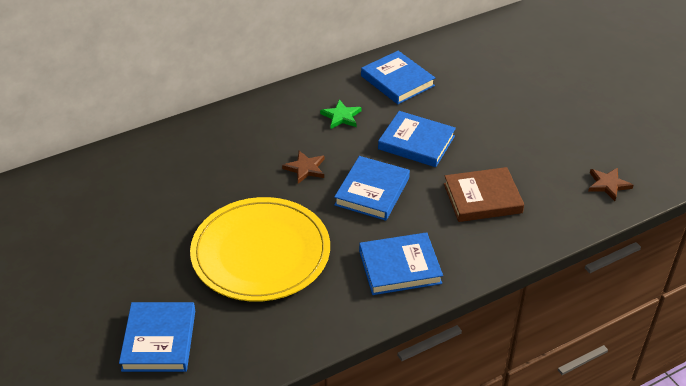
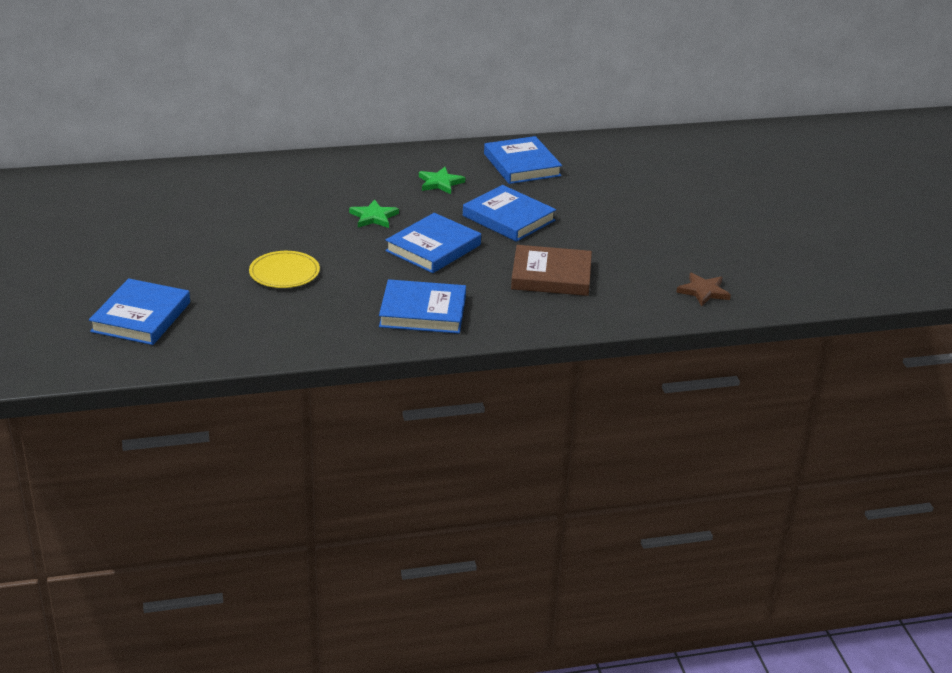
camera: 15 degrees right, 10 degrees down
yellow plate [190,197,330,302] -> yellow plate [249,251,320,288], size x0.46
brown star [282,151,324,184] -> green star [349,199,399,228]

